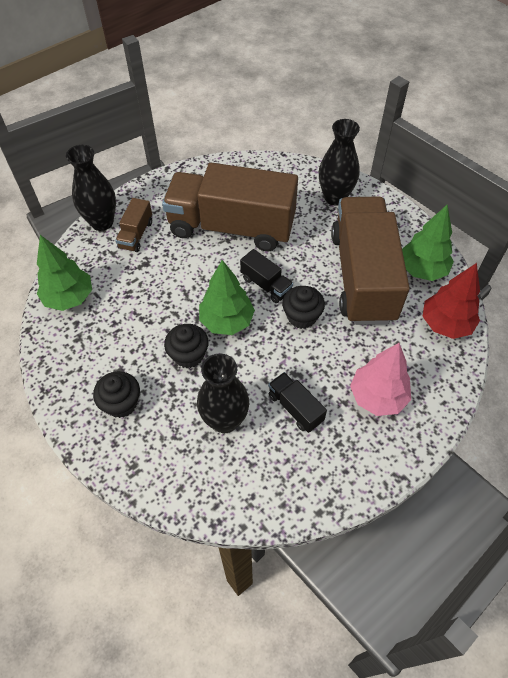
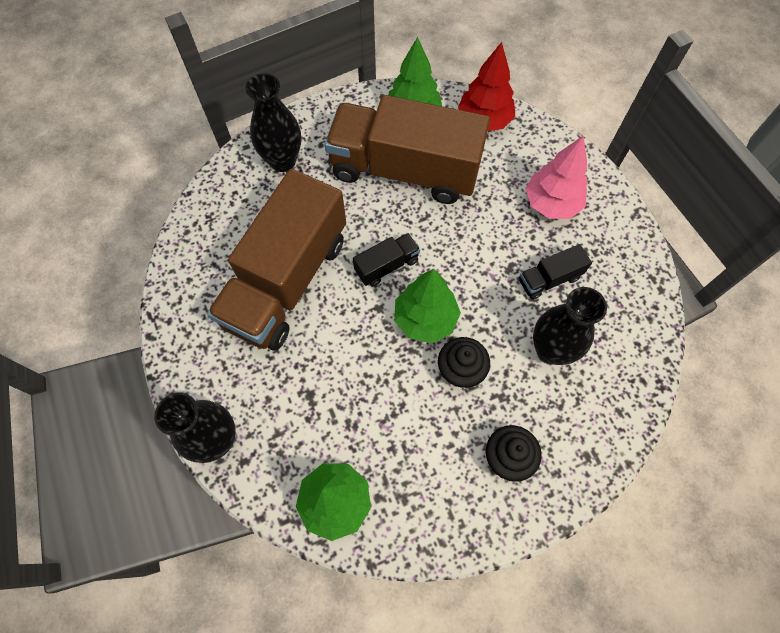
camera: 75 degrees left, 10 degrees up
brown truck [115,198,152,252] -> none
black cupcake [282,286,325,329] -> none

